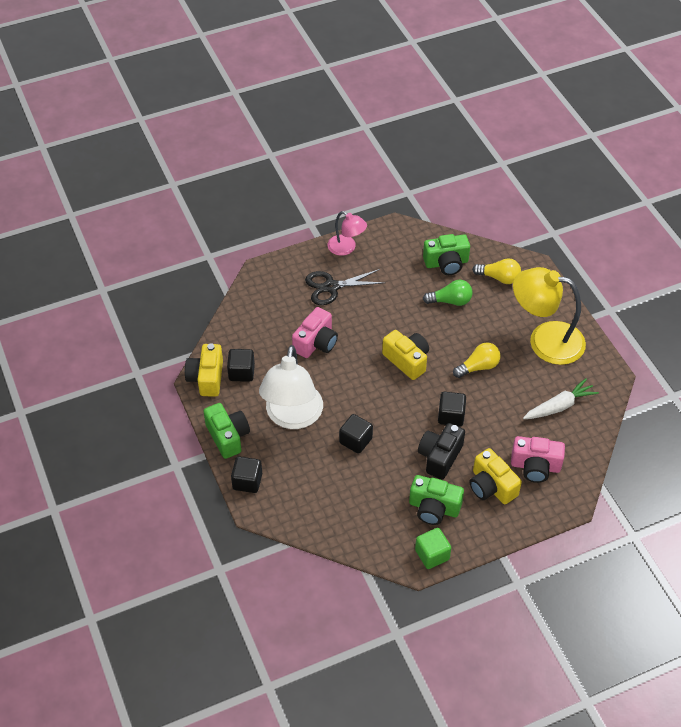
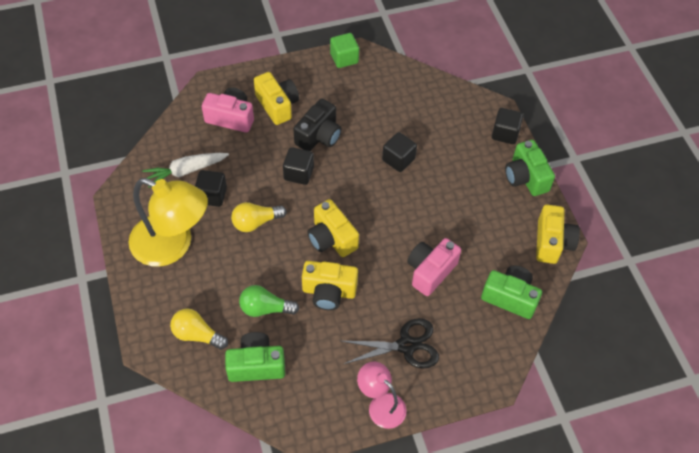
camera: 175 degrees left, 5 degrees up
black cube [227,349,255,382] -> black cube moved to [195,170,227,207]
white lamp [259,345,323,429] -> none
green camera [409,475,464,525] -> green camera moved to [481,265,542,319]
none -> yellow camera [302,261,358,310]

